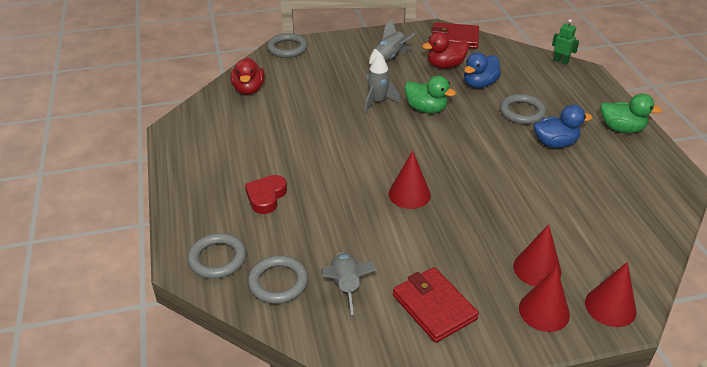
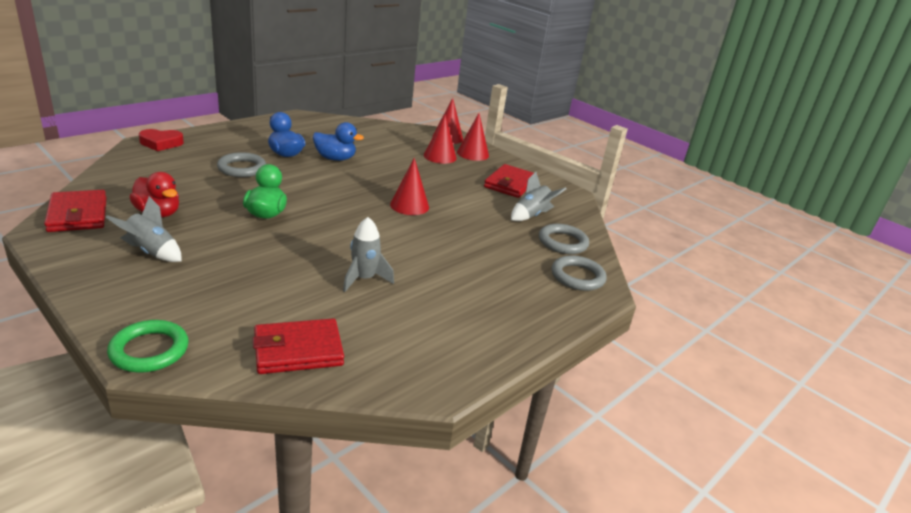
camera: 125 degrees left, 10 degrees down
red duck [231,57,265,95] -> red wallet [252,318,344,374]
red heart [245,175,287,214] -> red heart moved to [139,129,184,151]
grey ring [267,33,308,58] -> green ring [107,320,189,373]
grey rocket [365,55,401,113] -> grey rocket moved to [343,217,394,292]
blue duck [464,52,501,88] -> blue duck moved to [313,122,364,161]
green robot [552,19,579,65] -> none
green duck [601,93,662,133] -> none

